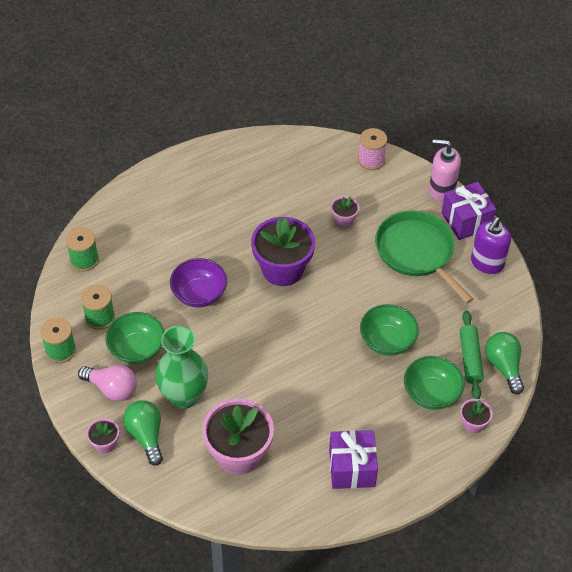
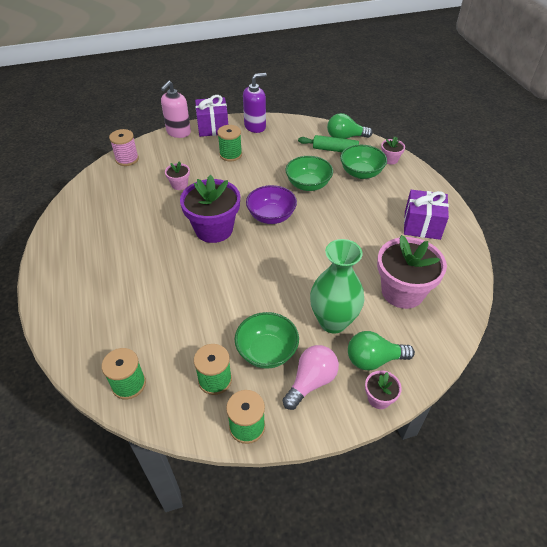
camera: 75 degrees left, 5 degrees down
purple bowl [170,258,227,308] -> purple bowl moved to [246,185,297,224]
green pan [375,210,473,303] -> green spool [217,125,242,161]
purple soap dispenser [471,217,511,274] -> purple soap dispenser turned 75 degrees counterclockwise [243,73,267,133]

